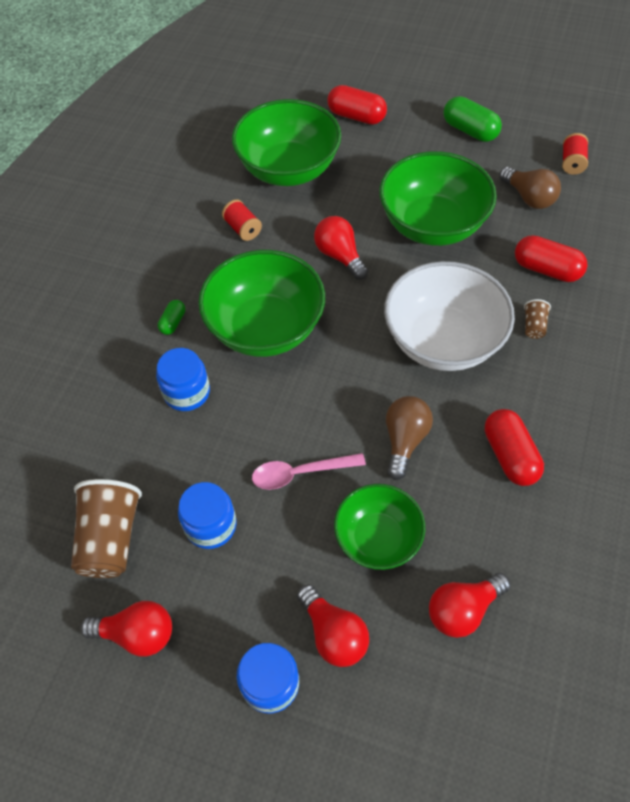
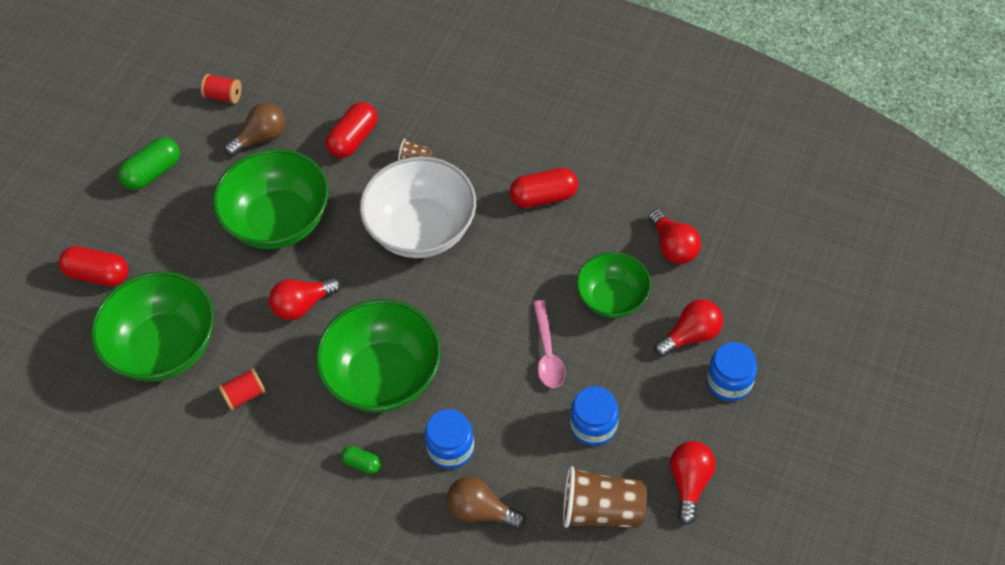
camera: 85 degrees left, 0 degrees up
red capsule [327,85,387,125] -> red capsule turned 75 degrees clockwise [59,246,128,287]
brown light bulb [386,396,433,480] -> brown light bulb moved to [447,476,526,529]

